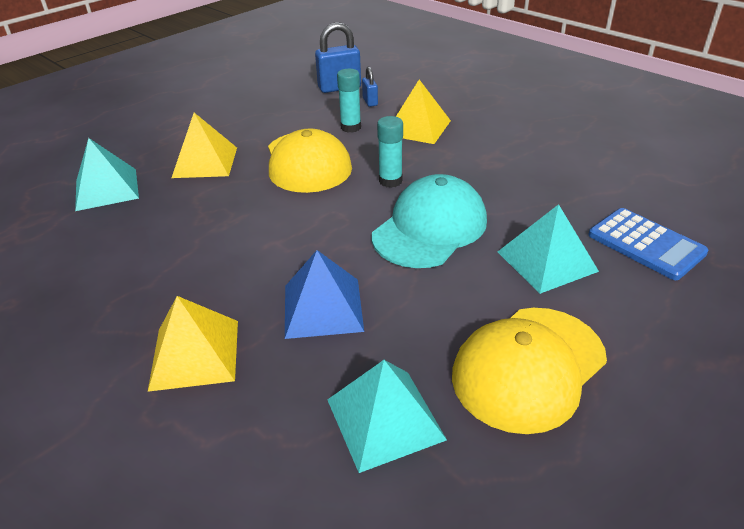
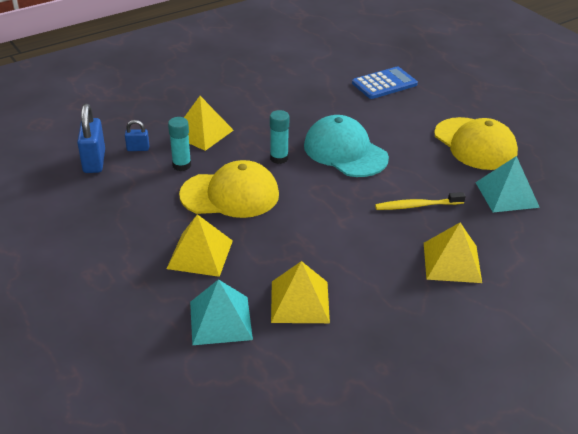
camera: 80 degrees left, 0 degrees up
blue pyramid [285,250,364,339] -> yellow toothbrush [375,192,466,210]
turquoise pyramid [498,204,599,294] -> none
none -> yellow pyramid [271,261,330,323]

